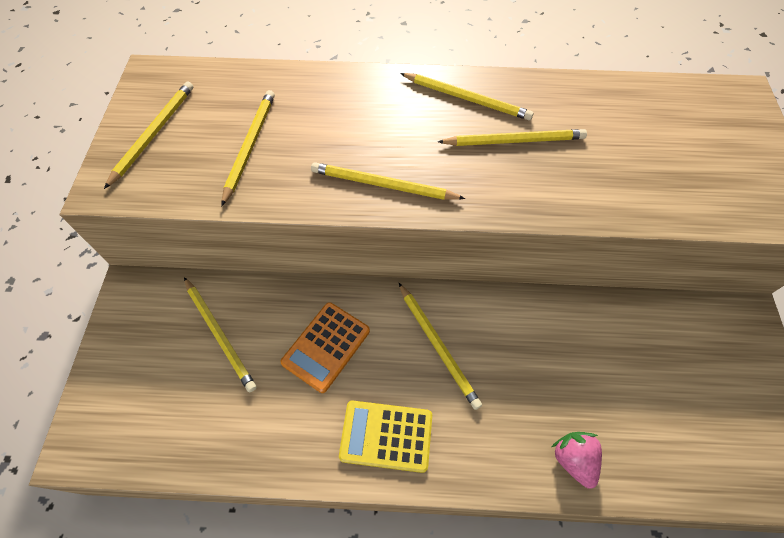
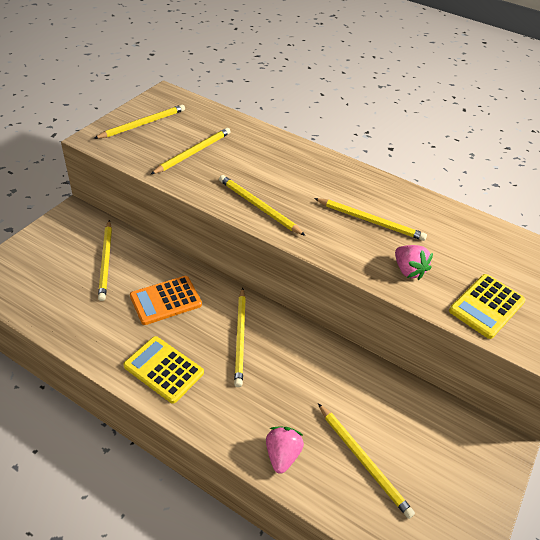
camera: 25 degrees right, 15 degrees down
yellow pencil [400,73,534,120] -> yellow pencil moved to [318,403,415,519]
none -> pink strawberry [395,245,433,280]
none -> yellow calculator [449,274,526,339]

